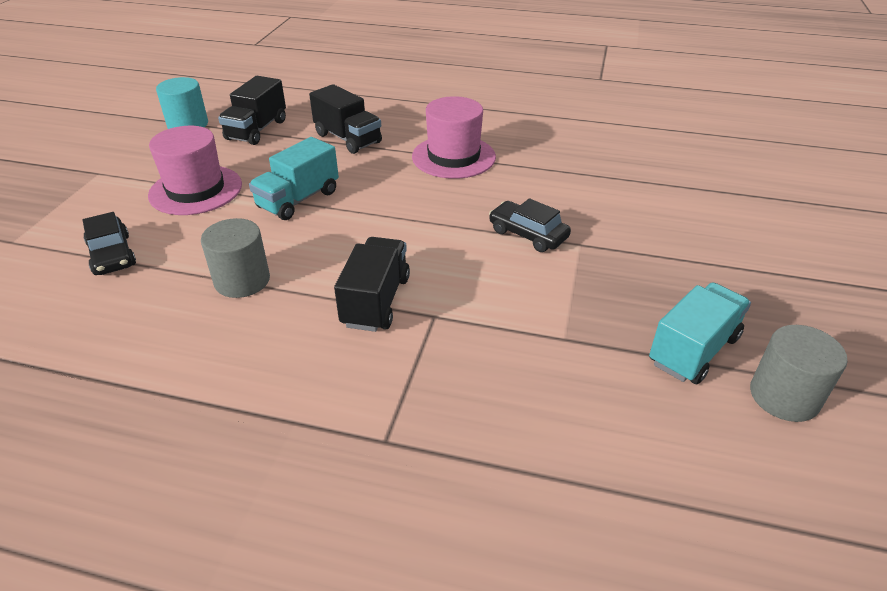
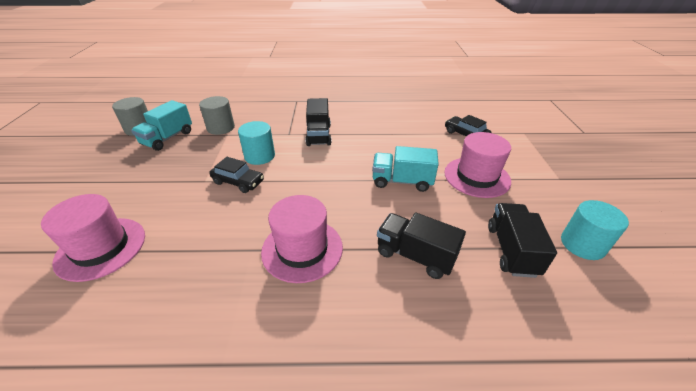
camera: 165 degrees right, 0 degrees up
grey cylinder [201,218,270,298] -> grey cylinder moved to [199,96,235,135]
turquoise truck [249,137,339,220] -> turquoise truck turned 105 degrees counterclockwise [372,146,439,192]
none -> pink hat [41,194,145,282]
none -> turquoise cylinder [238,121,275,165]

